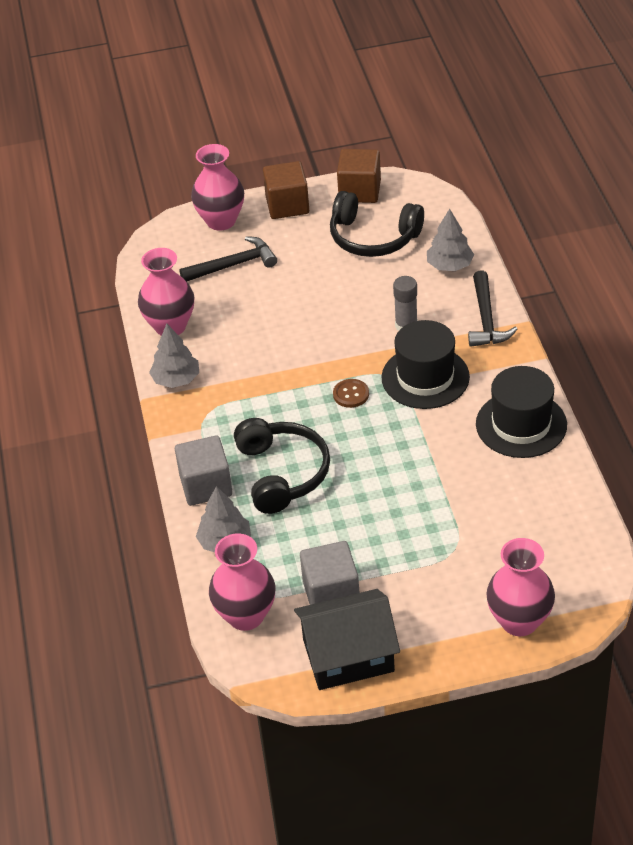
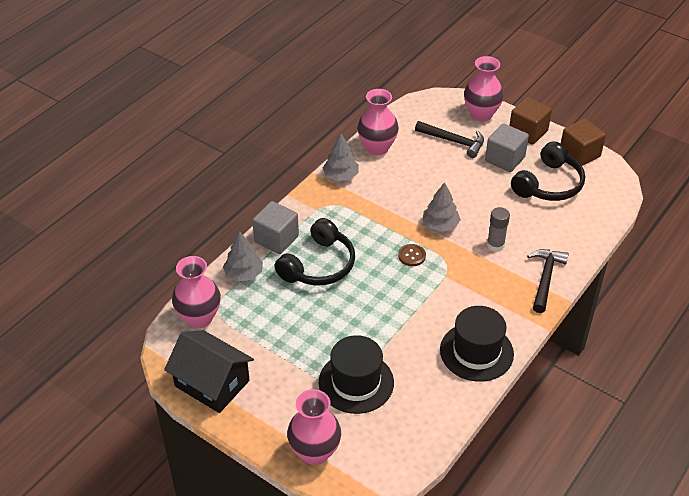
camera: 45 degrees right, 0 degrees up
grey cube [300,541,360,605] -> grey cube moved to [485,123,529,172]
black headphones [330,191,424,257] -> black headphones turned 120 degrees counterclockwise [511,141,585,201]
black hat [381,320,470,409] -> black hat moved to [319,335,394,414]
grey tree [427,209,474,271] -> grey tree moved to [422,182,461,232]
black hammer [468,270,518,347] -> black hammer turned 150 degrees clockwise [527,249,569,313]

